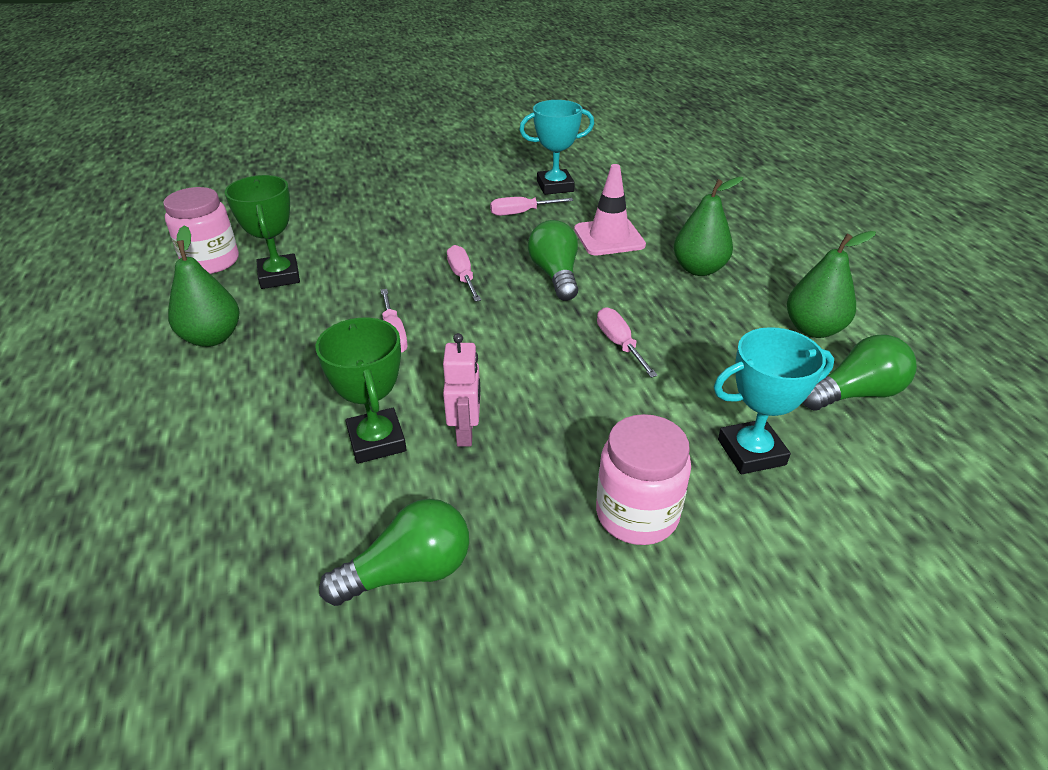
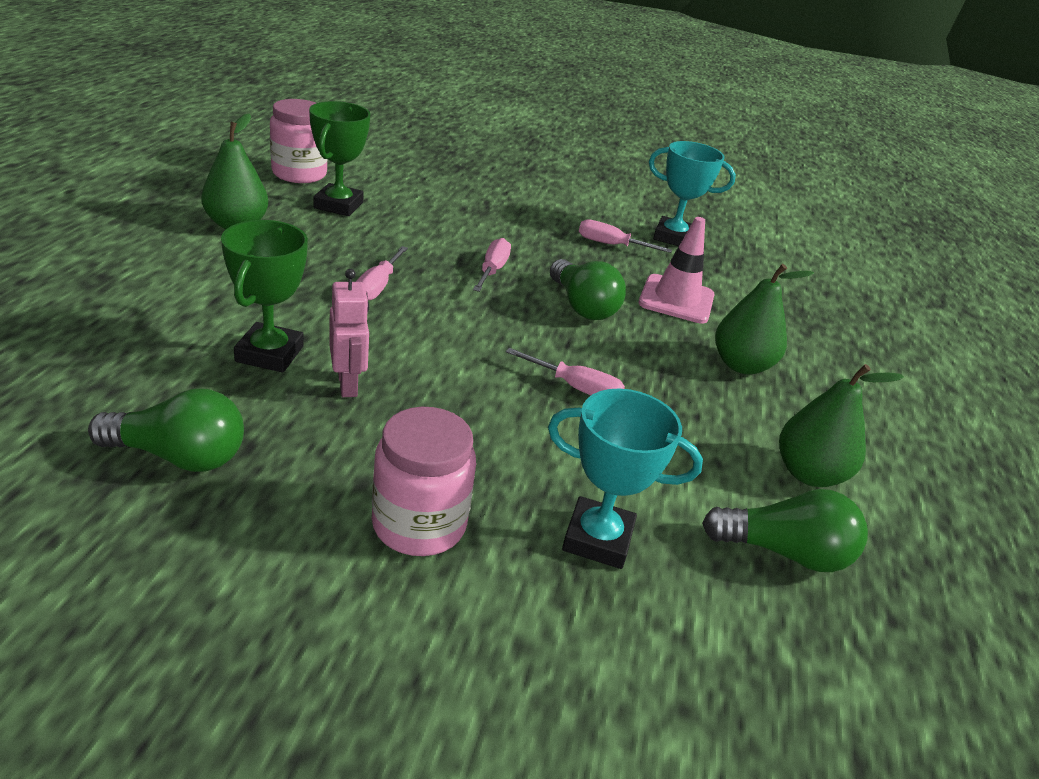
camera: 25 degrees right, 5 degrees down
pink robot [443,333,480,447] -> pink robot turned 45 degrees counterclockwise [329,269,369,397]
green light bulb [528,220,578,301] -> green light bulb turned 135 degrees clockwise [550,259,626,320]
pink screwdriver [597,307,658,378] -> pink screwdriver turned 105 degrees clockwise [506,348,625,395]

